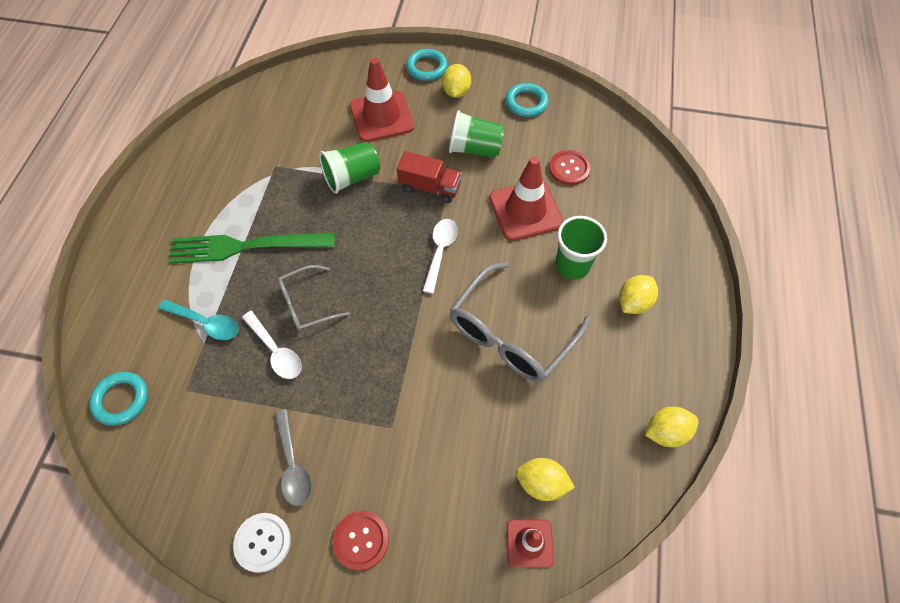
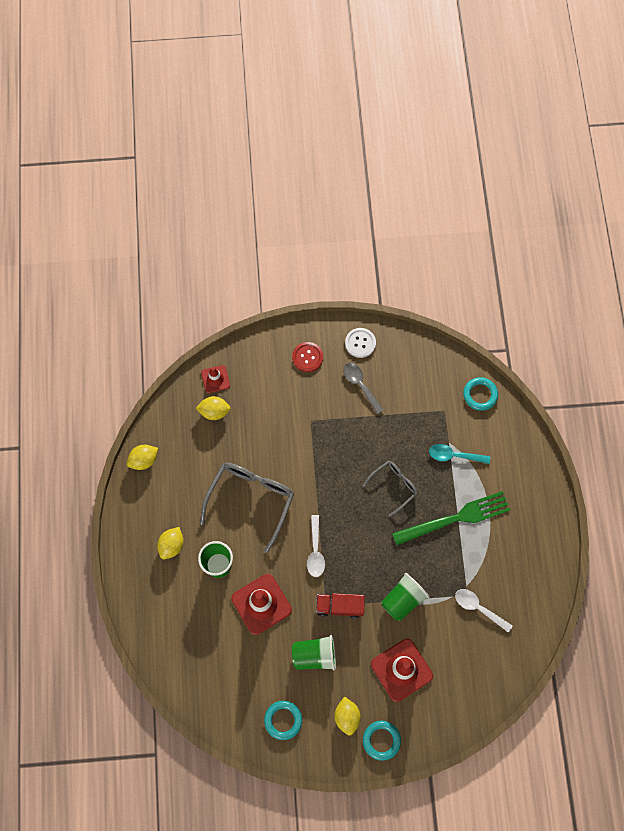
camera: 165 degrees right, 10 degrees up
white spoon [242,311,302,379] -> white spoon moved to [455,589,513,632]
red button [549,150,591,185] -> none

